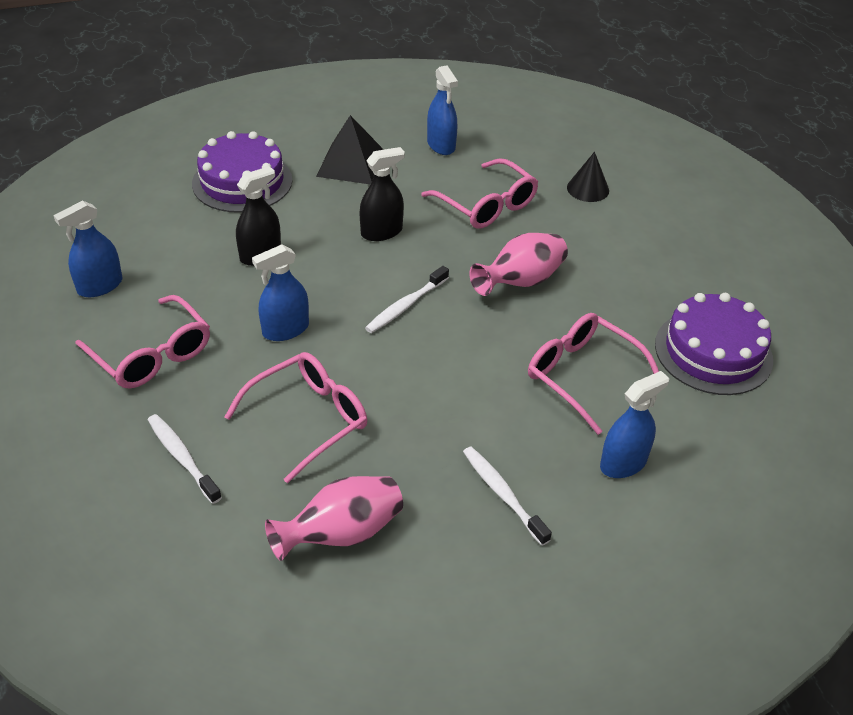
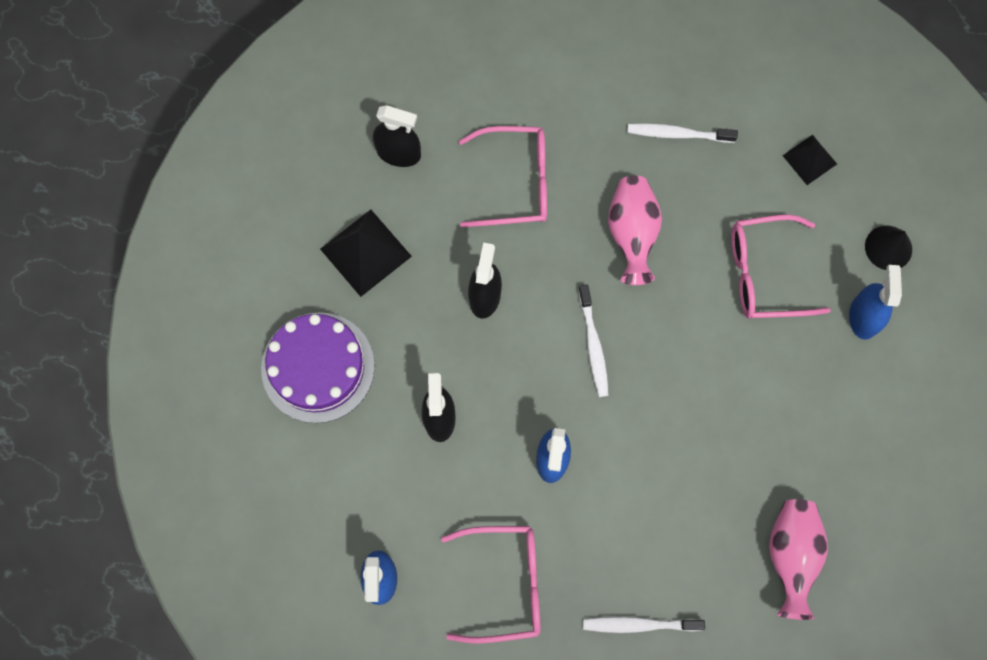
camera: 50 degrees left, 30 degrees up
pink glasses [225,352,367,483] -> none
blue spray bottle [427,65,458,155] -> black spray bottle [373,105,421,167]
white toothbrush [463,447,552,546] -> white toothbrush moved to [627,123,738,143]
black cone [567,152,609,202] -> black cone moved to [865,226,912,270]
purple cake [655,293,773,395] -> black pyramid [782,135,837,185]

